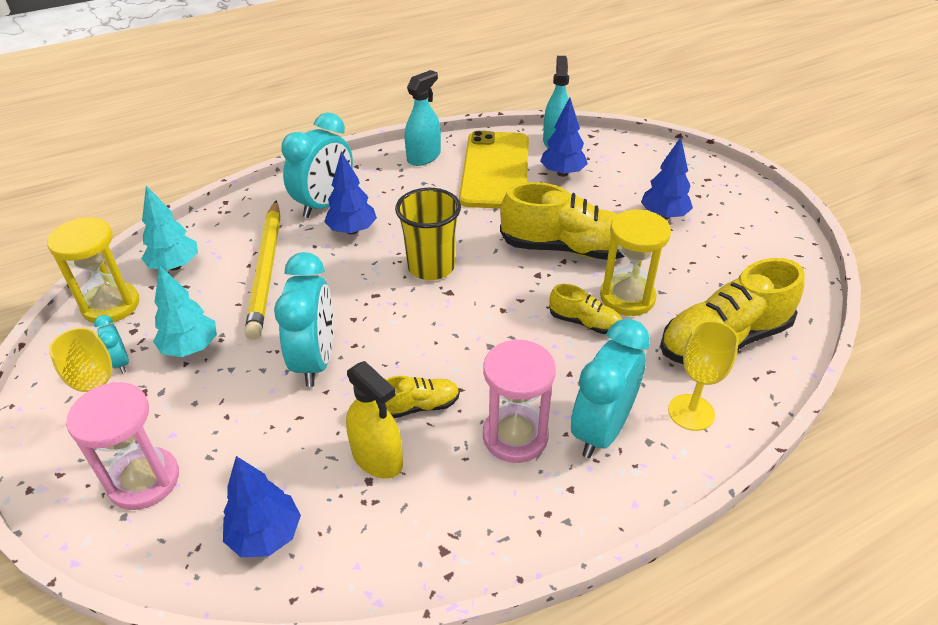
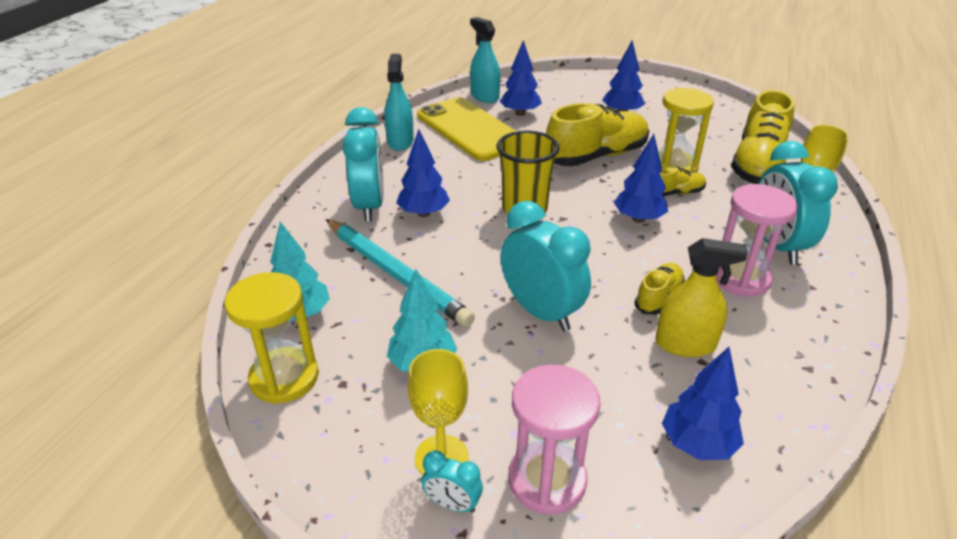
camera: 40 degrees left, 5 degrees down
turquoise clock [94,315,129,373] -> turquoise clock moved to [422,450,483,513]
yellow pencil [245,200,280,340] -> turquoise pencil [326,219,475,327]
none -> blue tree [614,134,668,223]

